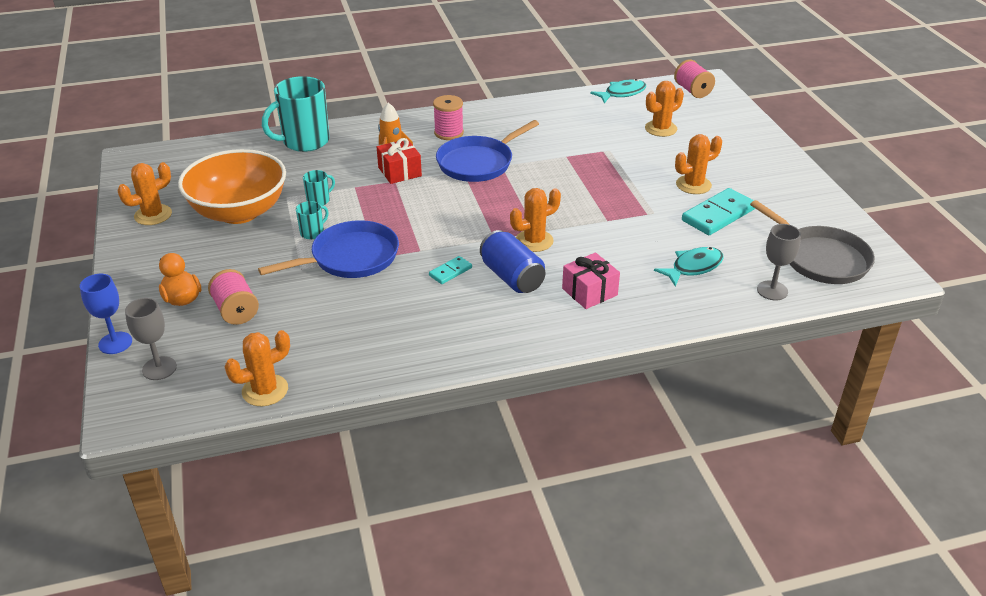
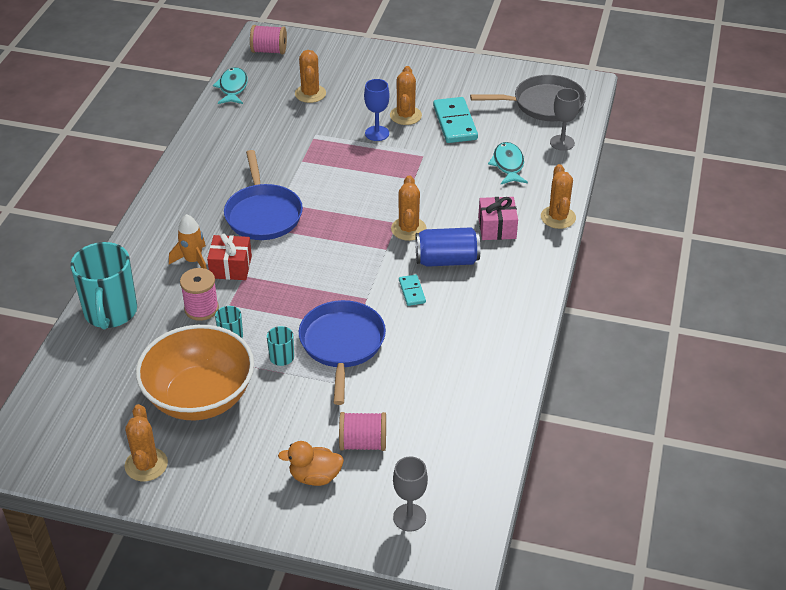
camera: 60 degrees left, 5 degrees up
blue goblet [80,274,132,354] -> blue goblet moved to [364,79,389,141]
orange cactus [225,330,290,406] -> orange cactus moved to [541,164,576,229]
pink spool [433,95,464,140] -> pink spool moved to [180,268,219,321]

